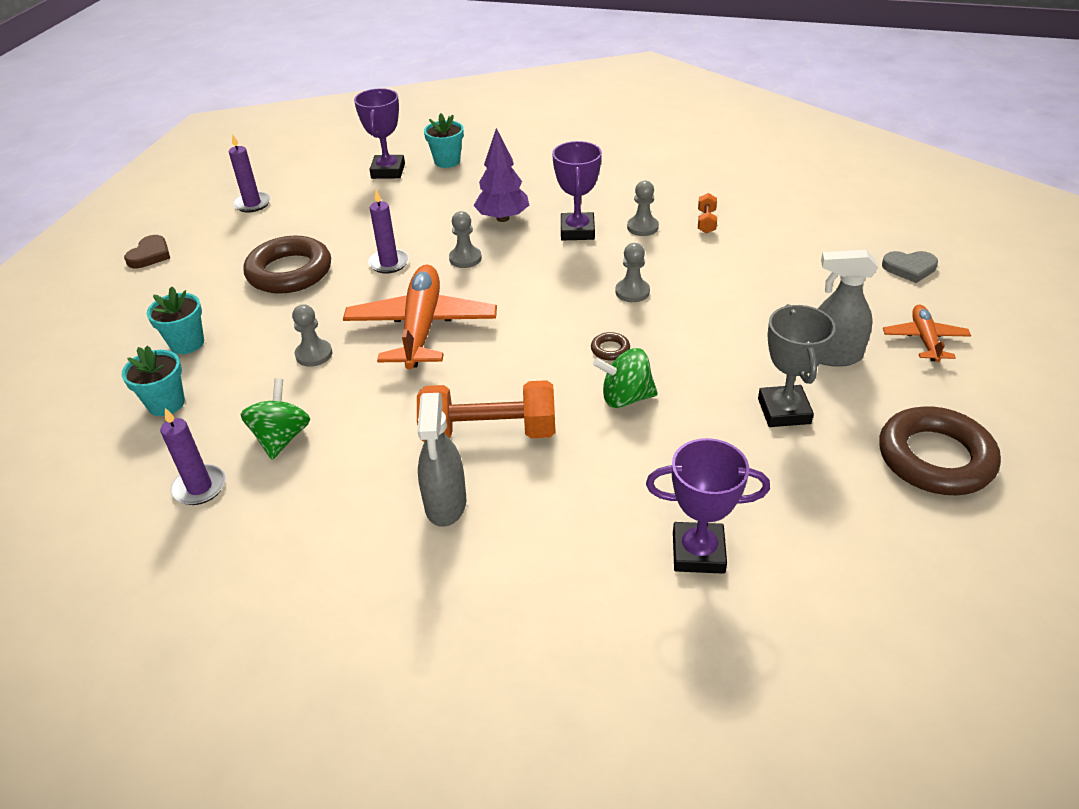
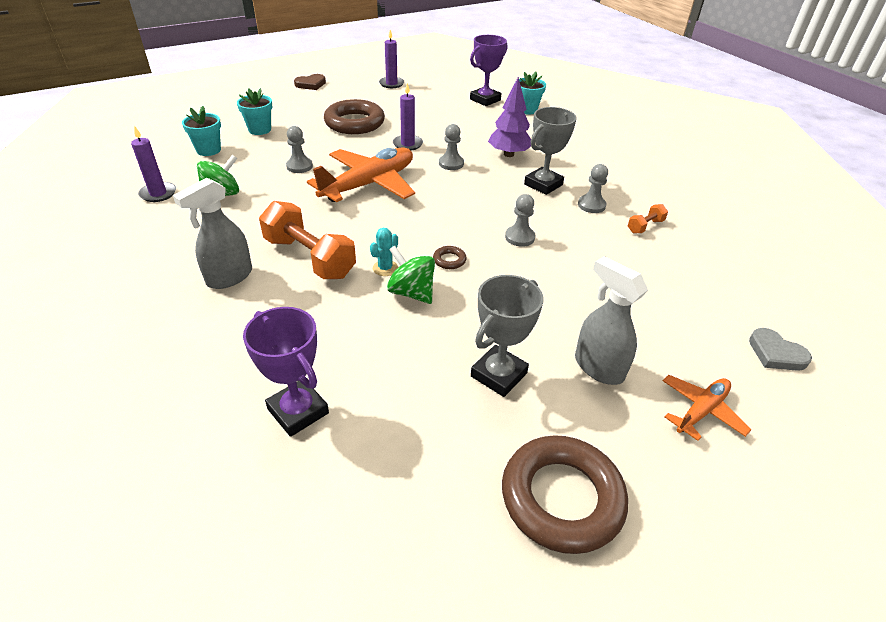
camera: 40 degrees right, 0 degrees up
purple trophy [552,141,602,240] -> grey trophy [524,107,577,195]
none -> turquoise cactus [370,228,398,276]

